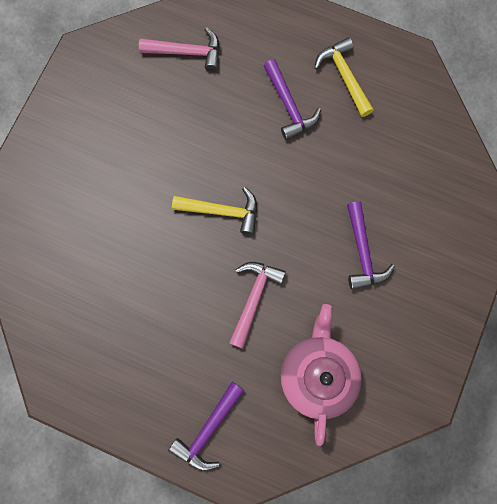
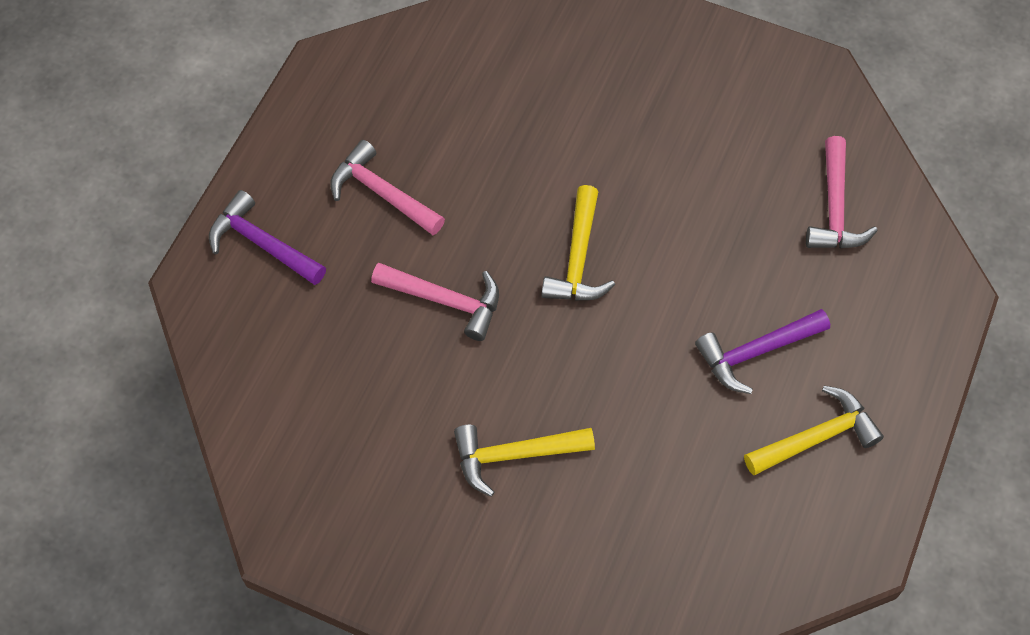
camera: 90 degrees right, 15 degrees down
pink teapot [281,304,362,446] -> none
purple hammer [347,201,395,290] -> yellow hammer [454,425,595,497]
none -> pink hammer [330,140,445,235]

